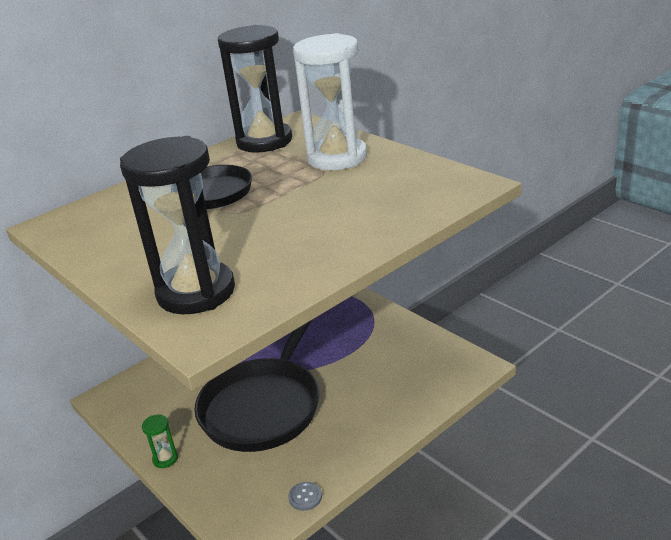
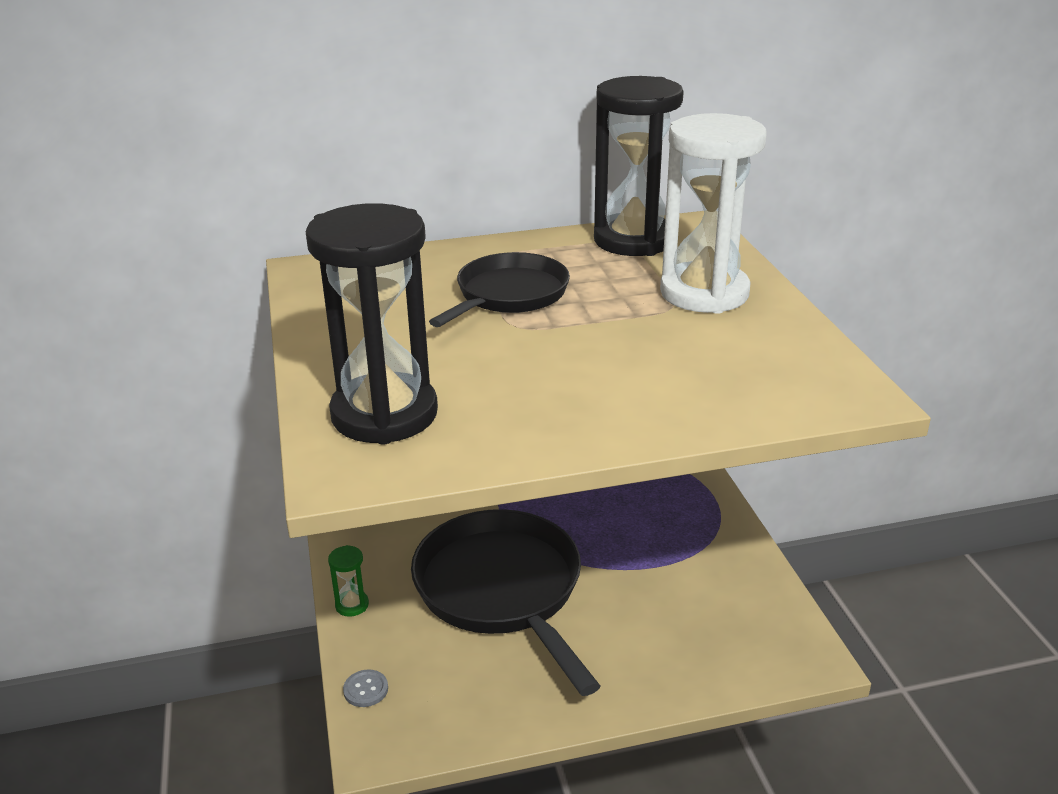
camera: 25 degrees right, 0 degrees up
black pan [194,320,320,452] -> black pan turned 105 degrees clockwise [411,509,600,696]
grey button [288,482,322,511] -> grey button moved to [343,670,388,707]

